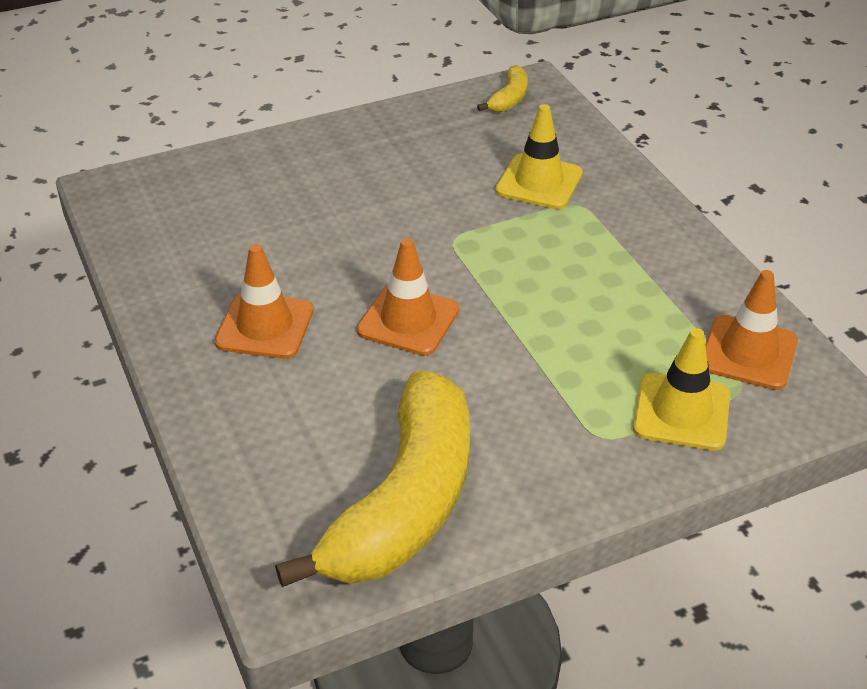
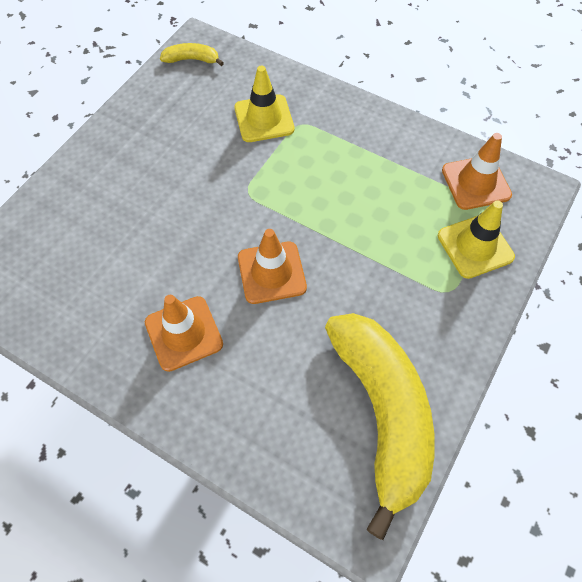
camera: 35 degrees left, 20 degrees up
yellow banana [477,65,528,112] -> yellow banana turned 75 degrees counterclockwise [160,43,224,66]

